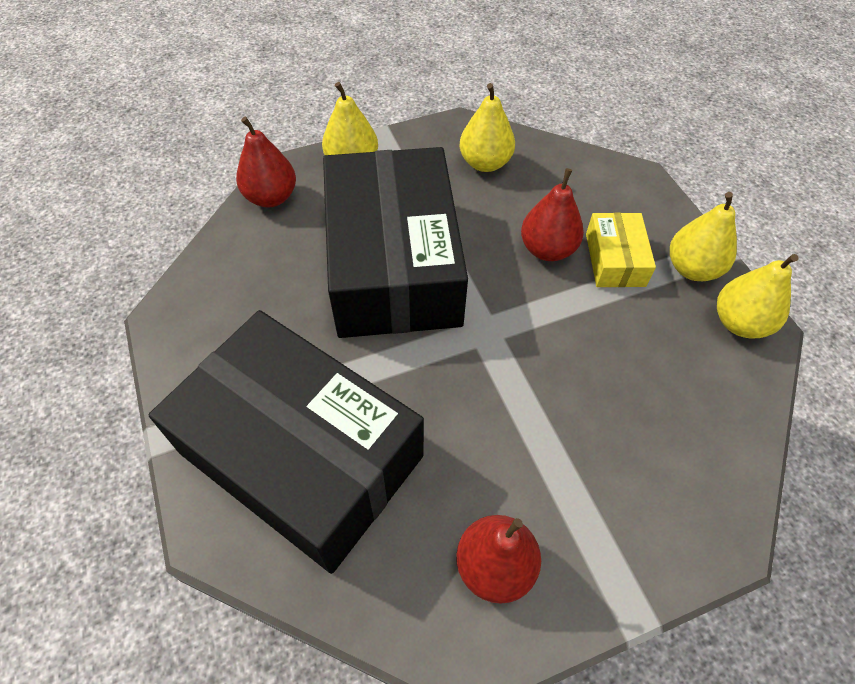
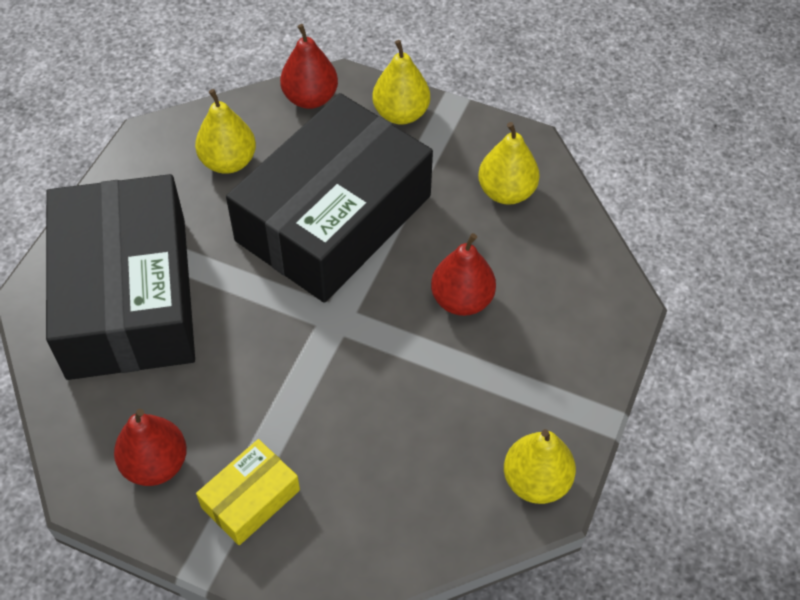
camera: 45 degrees right, 0 degrees up
yellow box [586,213,656,287] -> yellow box moved to [196,439,300,545]
yellow pear [670,192,737,281] -> yellow pear moved to [195,89,256,174]

